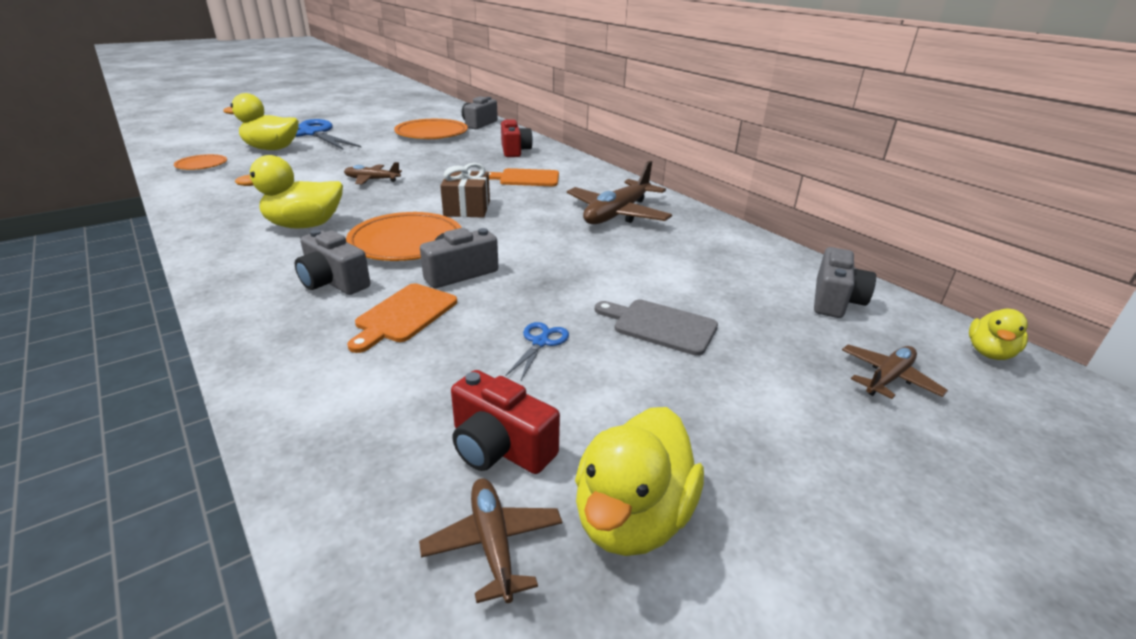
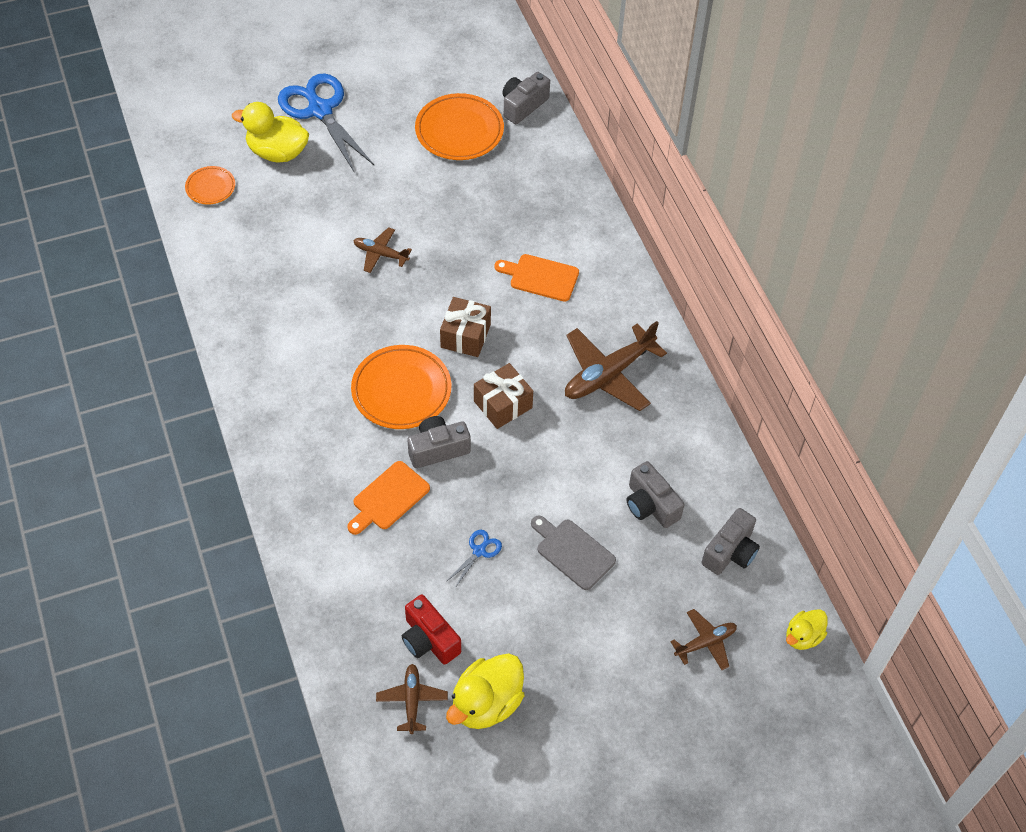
camera: 15 degrees right, 25 degrees up
yellow duck [235,155,343,229] -> none
grey camera [295,229,371,295] -> grey camera moved to [627,461,685,528]
red camera [501,119,533,157] -> none
none -> brown gift [474,363,533,429]

